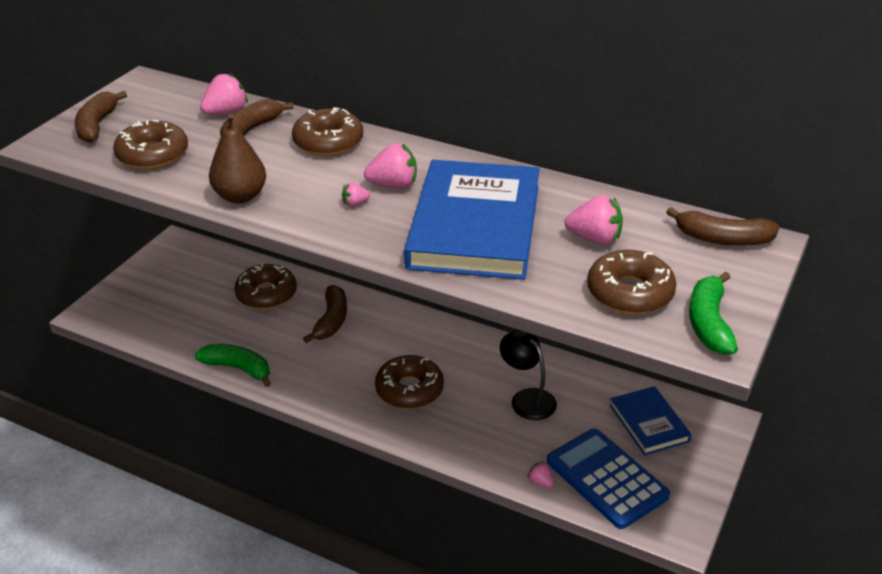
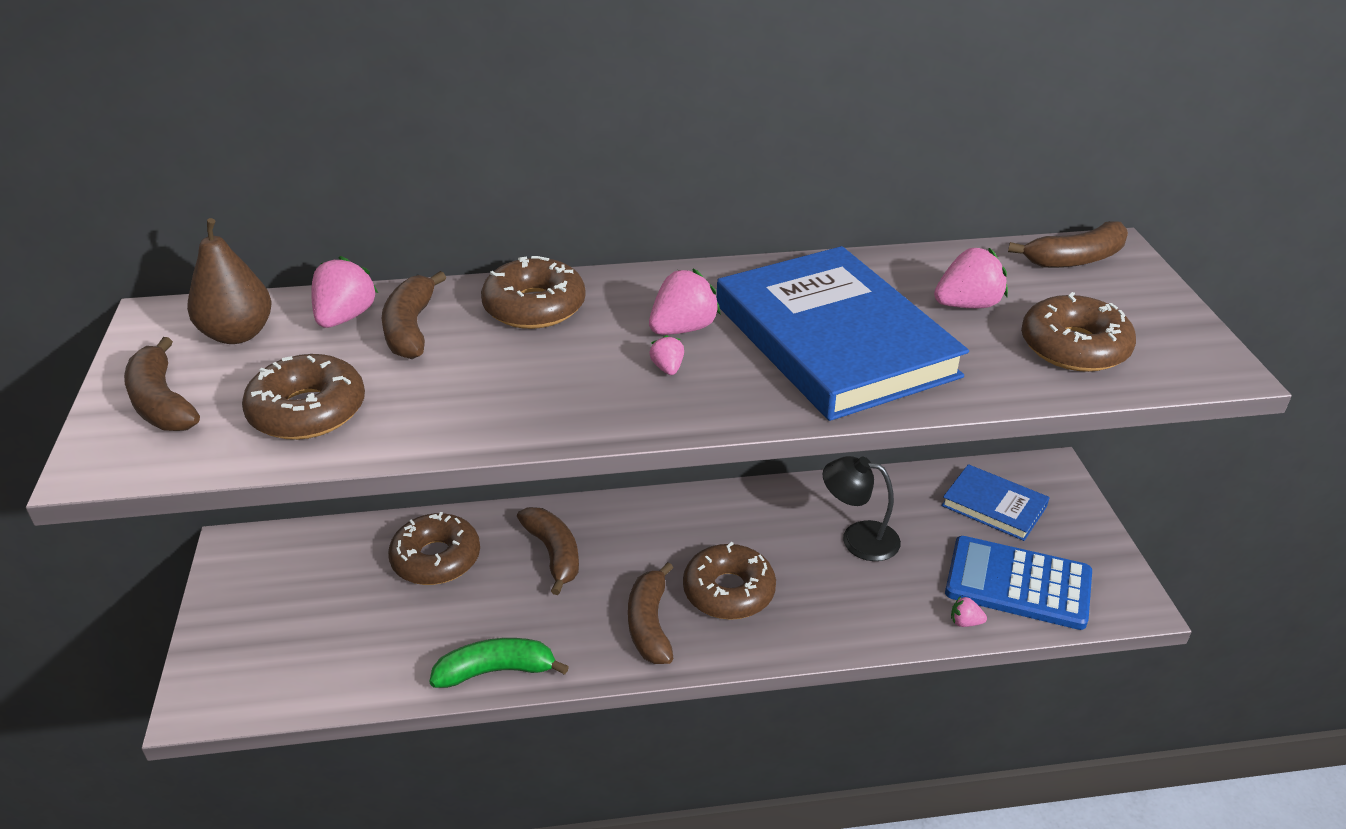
camera: 35 degrees left, 0 degrees up
brown pear [209,114,266,203] -> brown pear moved to [187,218,272,344]
pink strawberry [342,182,370,207] -> pink strawberry turned 135 degrees clockwise [649,335,684,375]
green banana [689,272,738,355] -> none
none -> brown banana [628,562,673,664]

